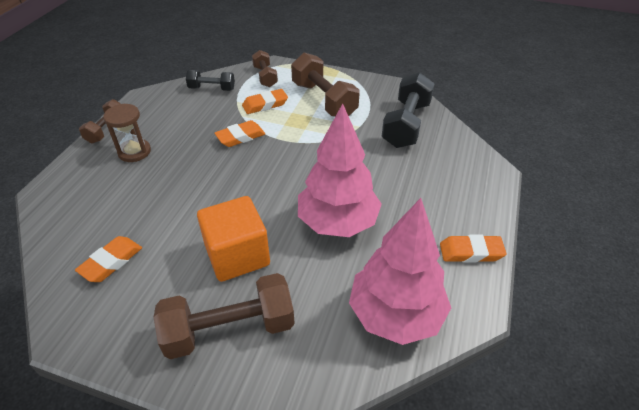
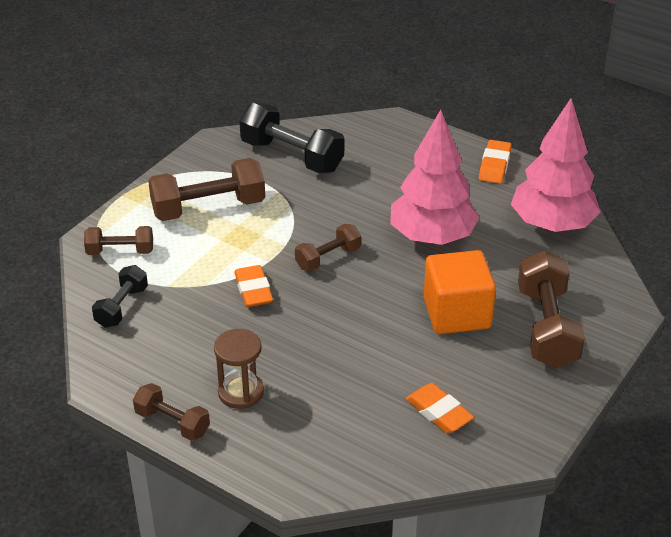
camera: 75 degrees left, 5 degrees down
orange eraser [242,89,288,114] -> none
none -> brown dumbbell [295,224,361,271]

